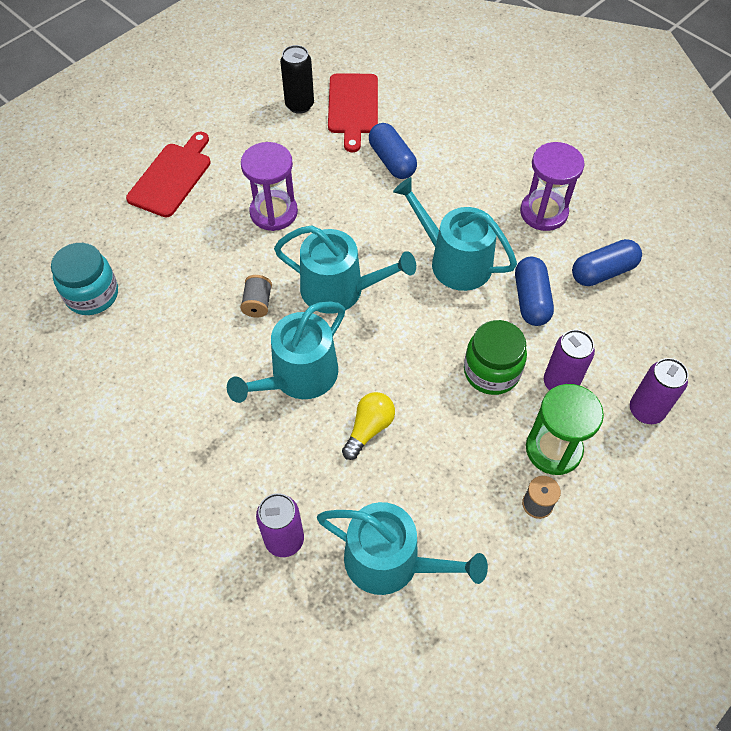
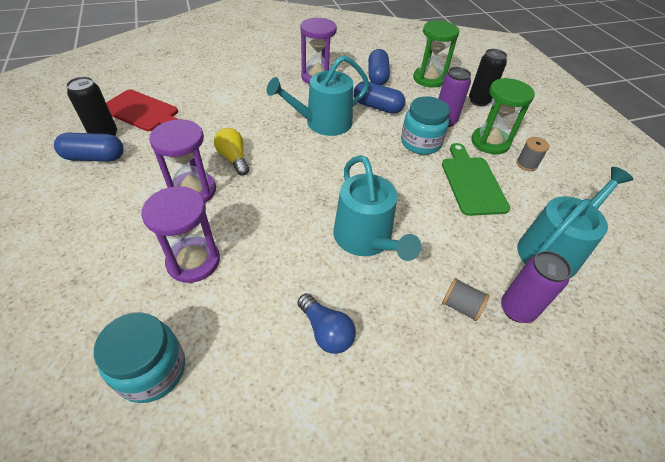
camera: 65 degrees left, 10 degrees down
red cutting board [126,132,211,217] -> none
grey spool [240,275,272,318] -> grey spool moved to [442,278,489,321]
turquoise watering can [274,225,416,314] -> none
yellow light bulb [342,392,395,460] -> yellow light bulb moved to [214,128,249,176]
blue capsule [369,123,417,179] -> blue capsule moved to [54,133,124,162]
green jar [464,320,527,395] -> turquoise jar [401,96,450,155]
purple can [630,358,689,424] -> black can [469,49,507,107]
none -> purple hourglass [141,186,220,283]
none -> blue light bulb [297,294,356,354]
none -> green hourglass [413,20,459,88]
none -> green cutting board [442,143,510,216]

